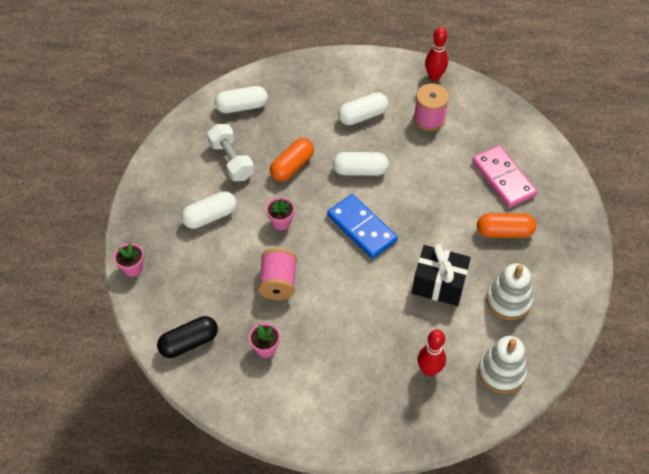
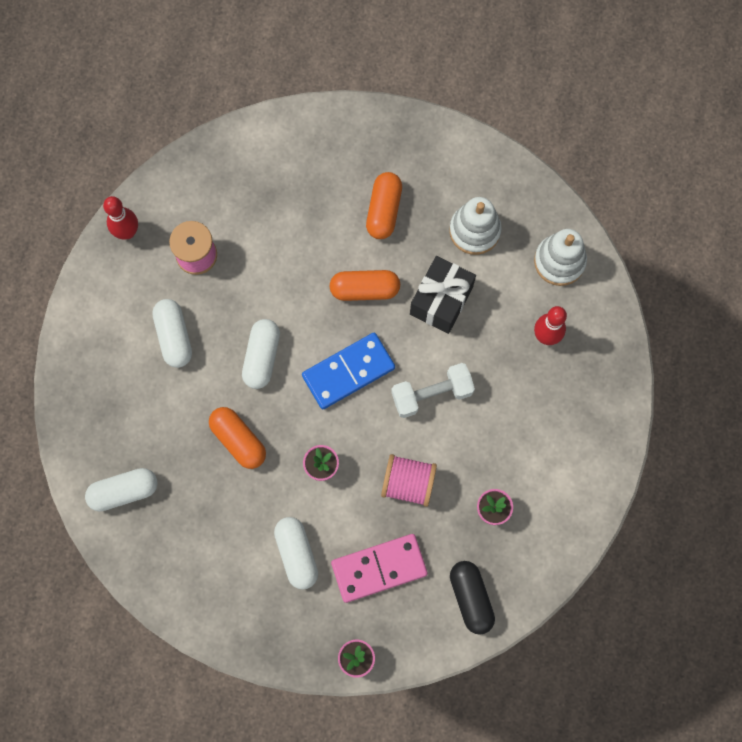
camera: 80 degrees left, 20 degrees up
white dumbbell [207,124,254,181] -> white dumbbell moved to [391,363,475,418]
white capsule [215,86,268,113] -> white capsule turned 75 degrees clockwise [85,468,158,512]
pink domino [472,145,537,208] -> pink domino moved to [331,534,428,603]
none -> orange capsule [329,270,400,301]

